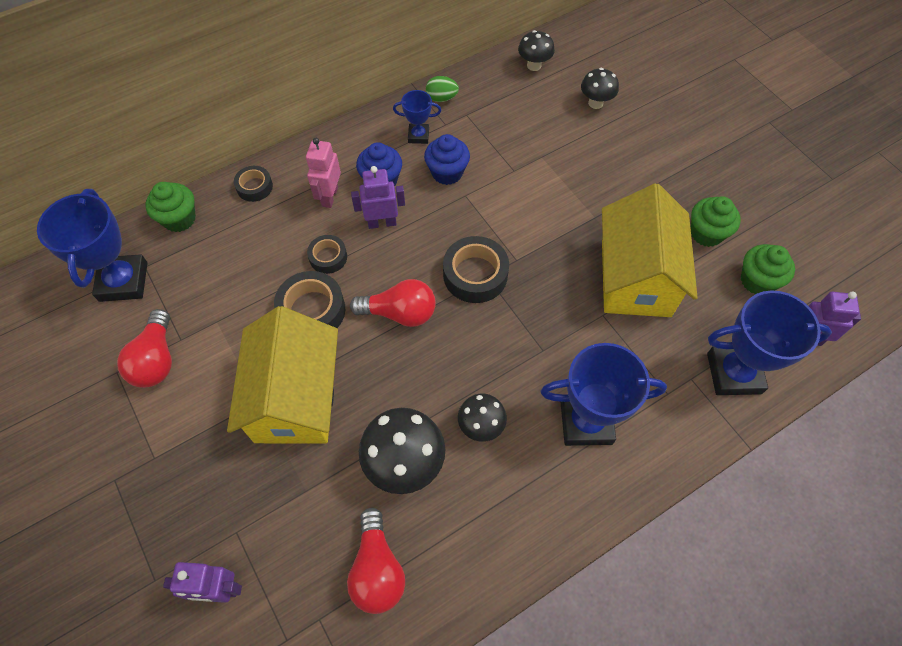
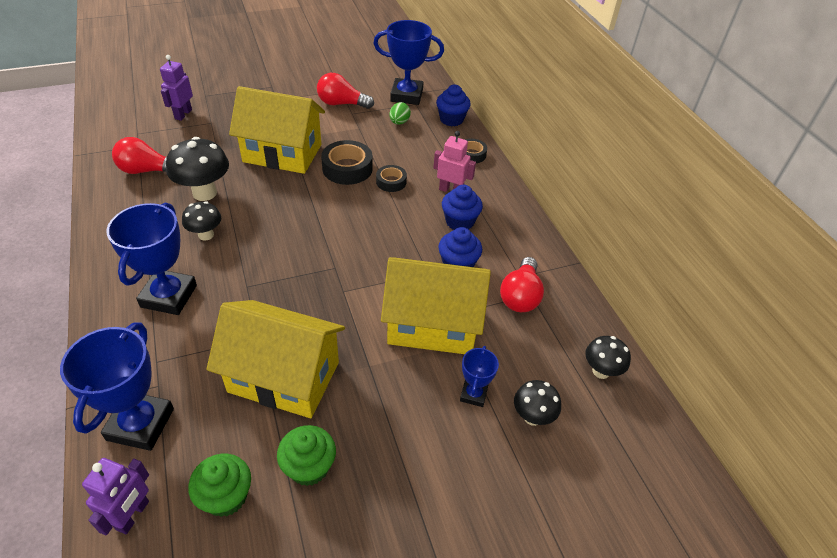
camera: 100 degrees right, 15 degrees down
green cupcake [145,182,196,232] -> blue cupcake [436,85,471,126]
red light bulb [350,279,436,327] -> red light bulb moved to [500,257,544,312]
purple robot [351,166,405,229] -> none
blue trophy [393,90,441,144] -> blue trophy moved to [460,346,499,407]
green egg [426,76,459,102] -> green egg moved to [390,102,411,125]
black tape [443,236,509,303] -> none
none -> yellow house [381,257,491,354]

